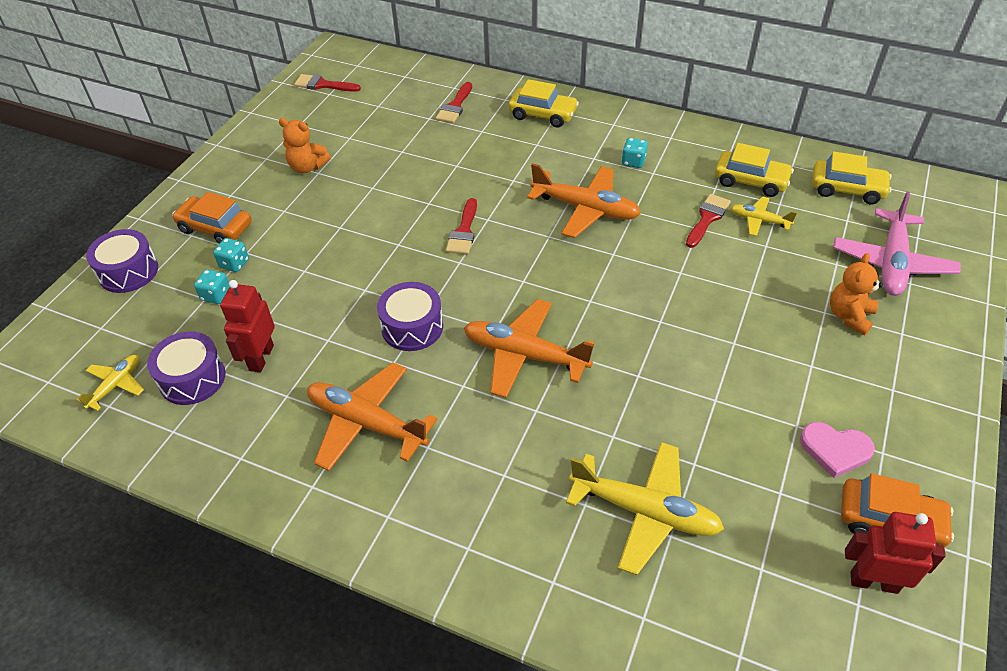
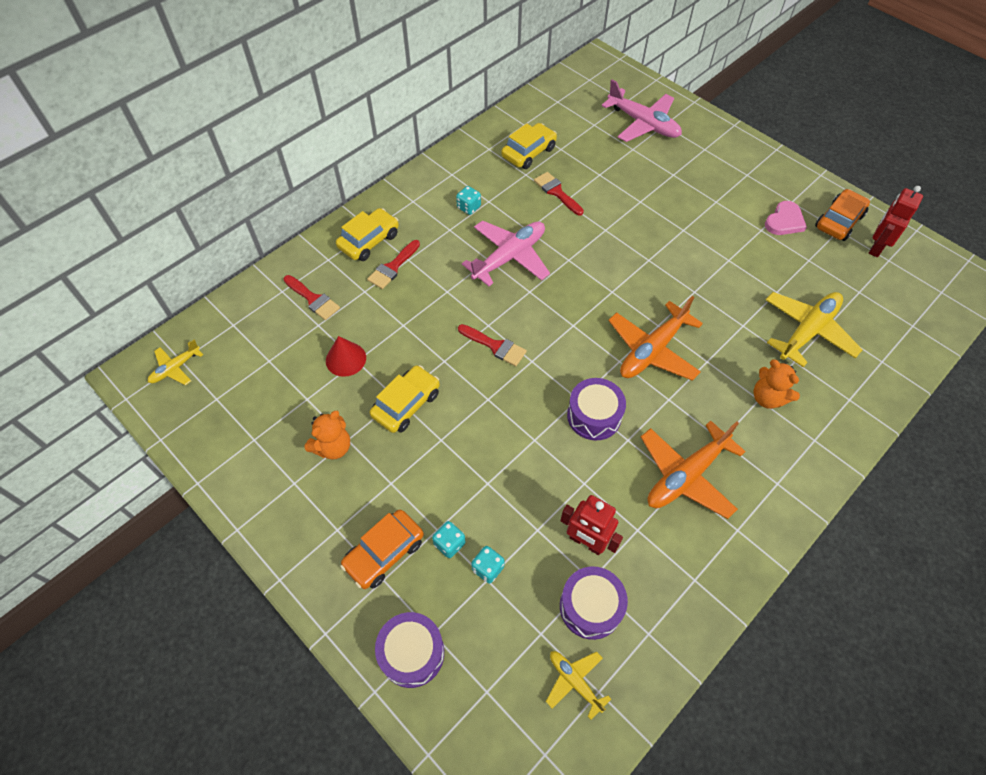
camera: 70 degrees left, 10 degrees up
red brush [294,74,361,92] -> red brush moved to [367,240,420,289]
orange plane [527,163,641,238] -> pink plane [462,220,550,286]
yellow plane [731,196,797,236] -> yellow plane moved to [148,340,203,385]
yellow car [812,151,892,205] -> yellow car moved to [370,365,440,433]
orange teddy bear [830,253,883,335] -> orange teddy bear moved to [753,359,800,409]
none -> red cone [326,336,366,377]

